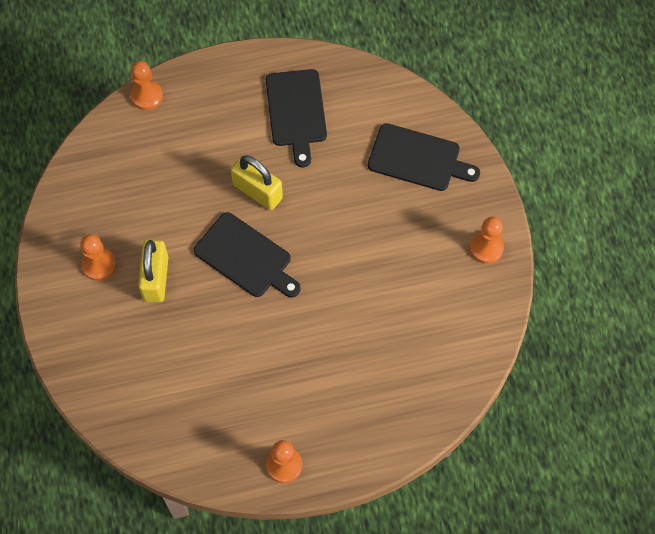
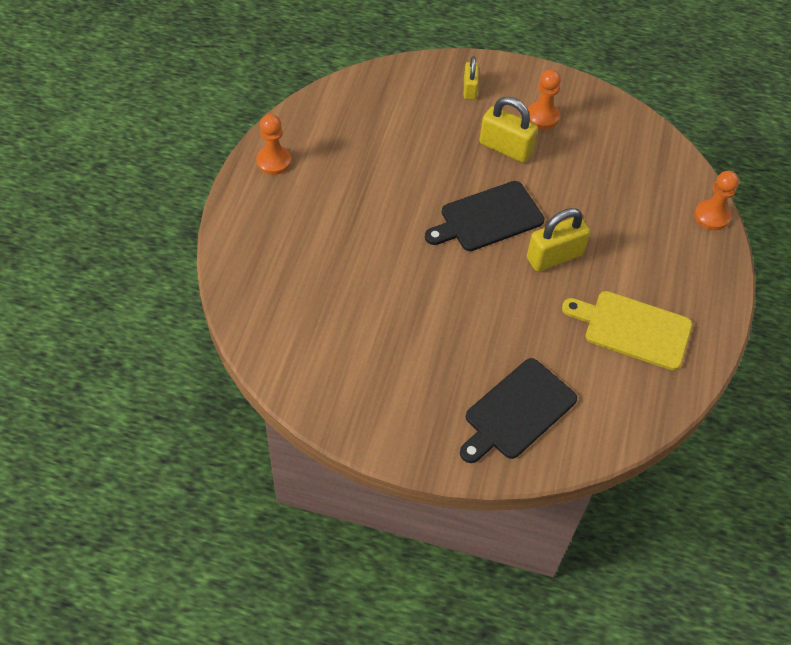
camera: 115 degrees right, 10 degrees down
black cutting board [266,69,327,168] -> yellow cutting board [562,291,692,371]
orange pawn [470,217,504,264] -> none
none -> yellow padlock [464,56,478,100]

